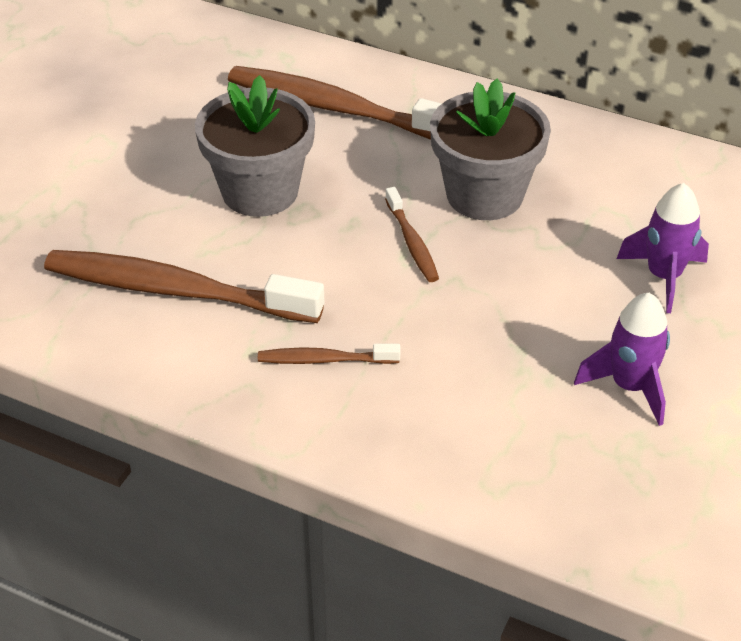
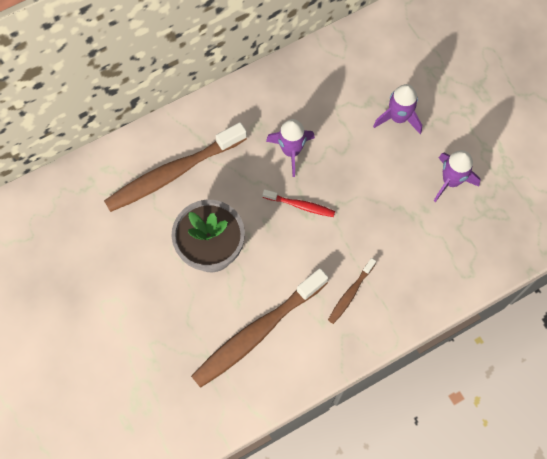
camera: 55 degrees left, 25 degrees up
brown toothbrush [385,187,439,282] -> red toothbrush [263,189,335,217]
grey flower pot [430,79,551,220] -> purple rocket [266,119,315,177]

